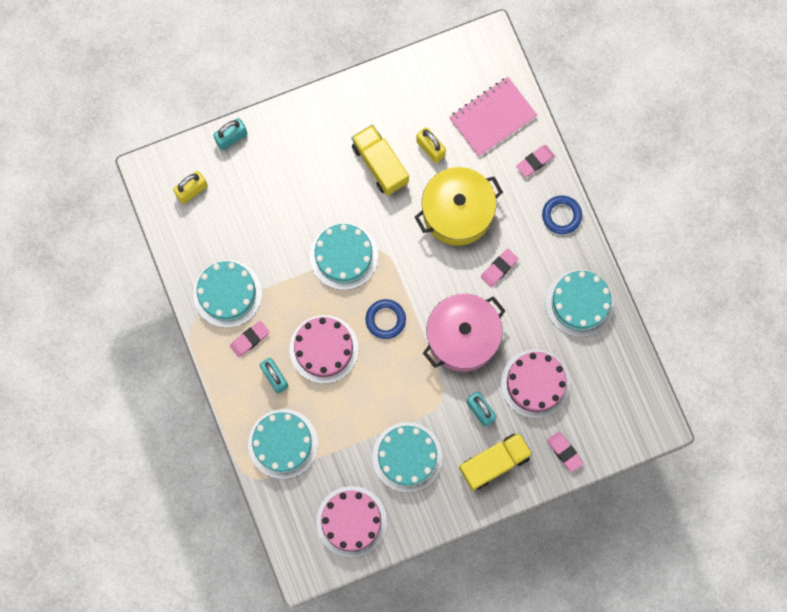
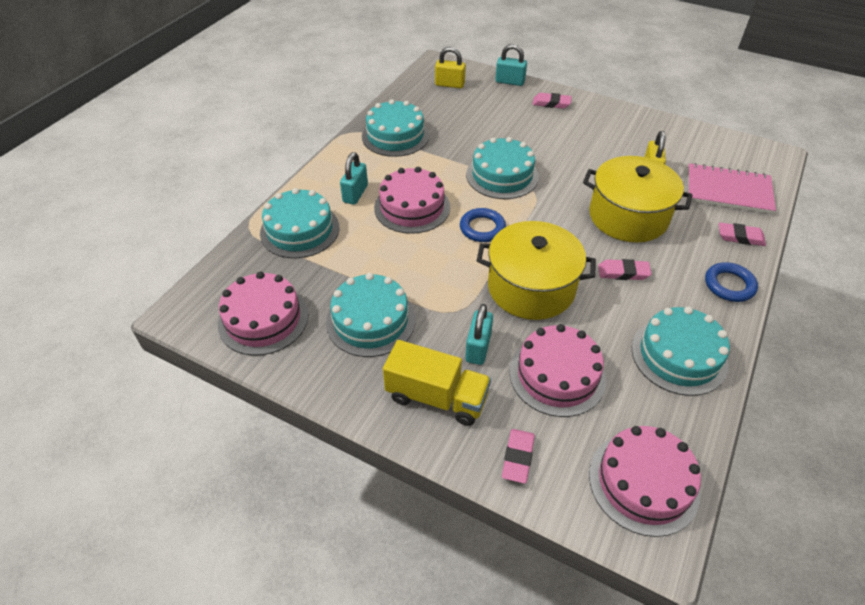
camera: 50 degrees right, 30 degrees down
pink eraser [230,321,270,357] -> pink eraser moved to [533,93,572,109]
yellow truck [351,125,409,196] -> none
pink pot [423,294,505,372] -> yellow pot [477,221,596,320]
none -> pink cake [589,426,701,537]

